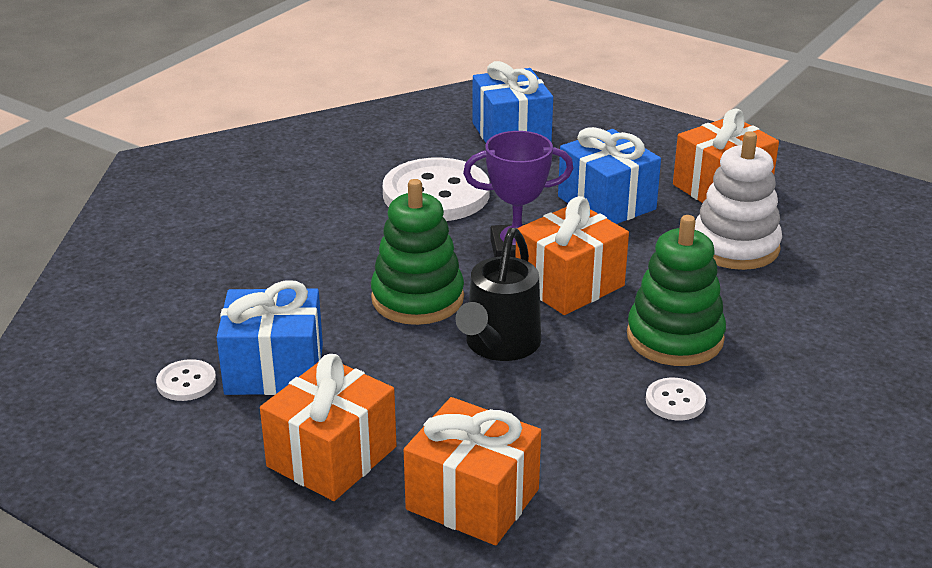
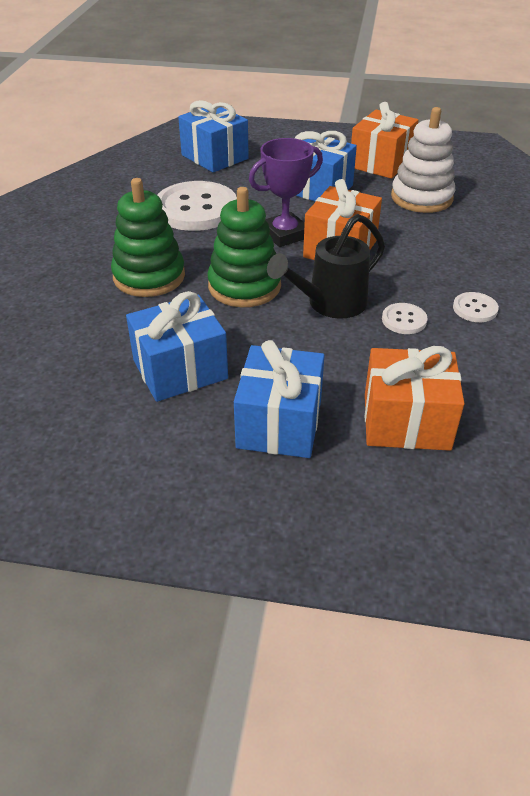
camera: 25 degrees left, 10 degrees up
white button [156,359,216,401] -> white button moved to [382,303,427,334]
orange gift [260,354,397,501] -> blue gift [234,340,325,458]
black watering can [455,228,541,361] -> black watering can turned 60 degrees clockwise [267,214,385,319]
green stacking toy [627,215,726,366] -> green stacking toy moved to [111,178,185,297]

